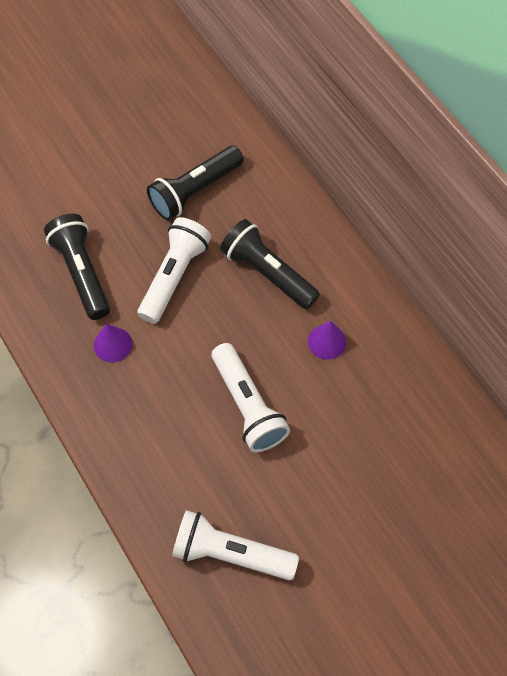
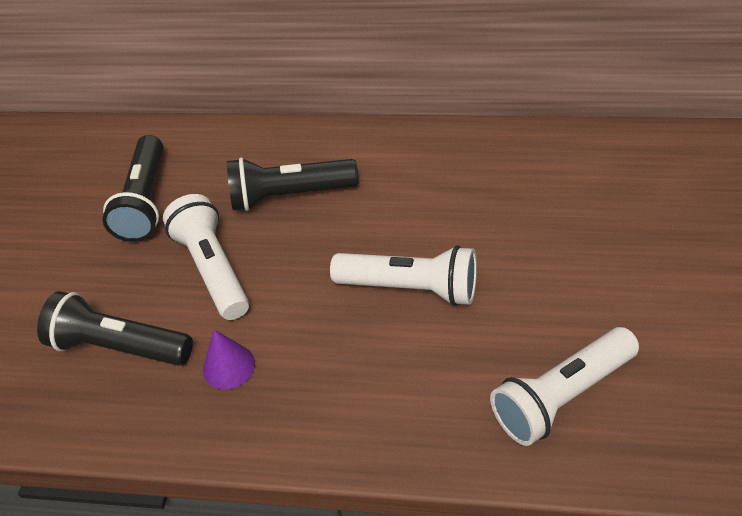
camera: 45 degrees left, 15 degrees down
purple cone [308,321,347,360] -> none

